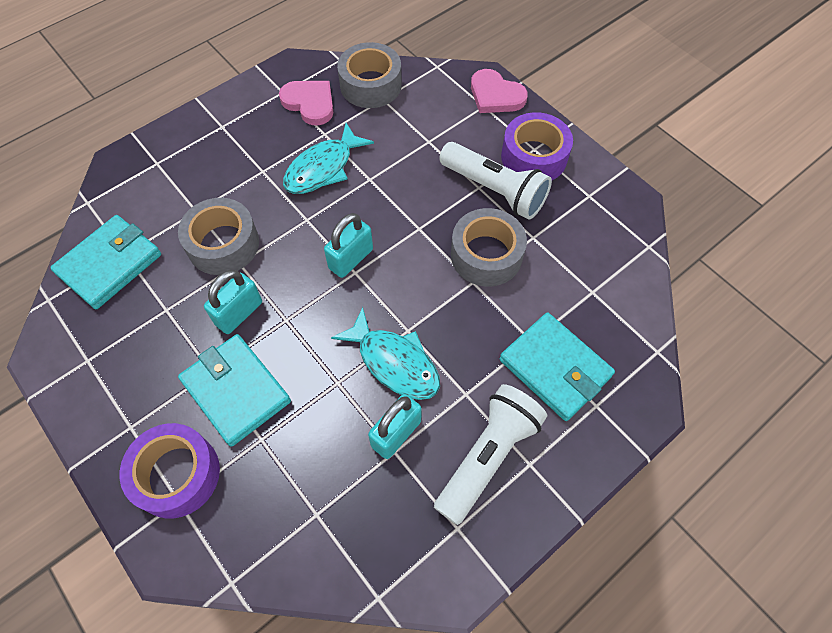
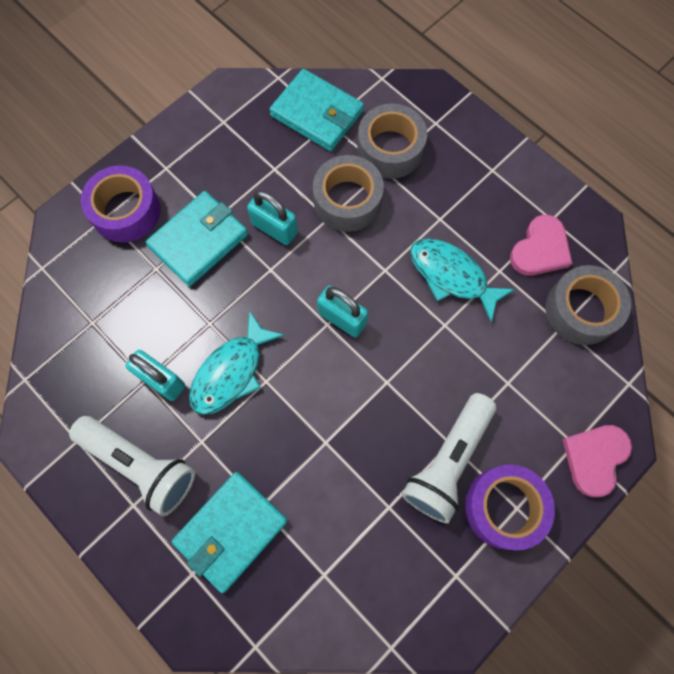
camera: 85 degrees right, 10 degrees up
grey tape [451,208,527,286] -> grey tape moved to [357,103,427,179]

